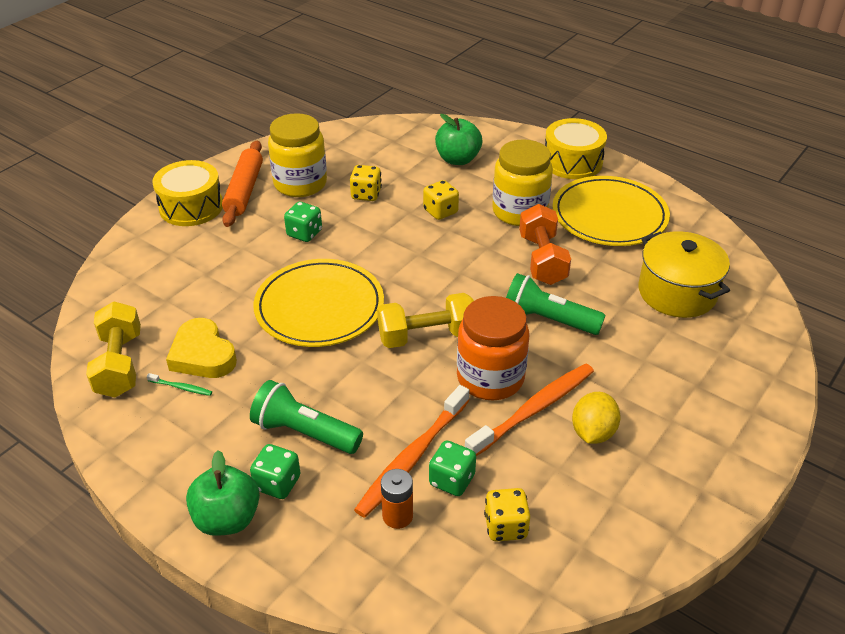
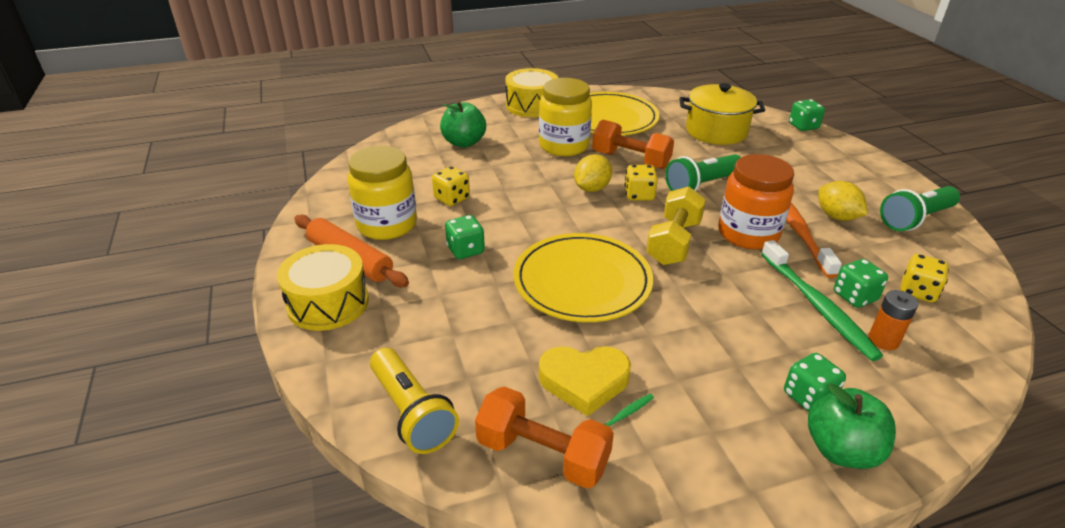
camera: 55 degrees left, 5 degrees down
yellow dumbbell [86,301,141,398] -> orange dumbbell [475,386,614,489]
green flashlight [250,380,363,454] -> green flashlight moved to [880,186,960,231]
orange toothbrush [354,385,470,518] -> green toothbrush [761,240,883,361]
yellow dice [423,180,459,220] -> yellow dice moved to [625,165,658,201]
none -> yellow flashlight [370,348,459,454]
none -> yellow lemon [574,154,612,192]
none -> green dice [789,99,825,131]

